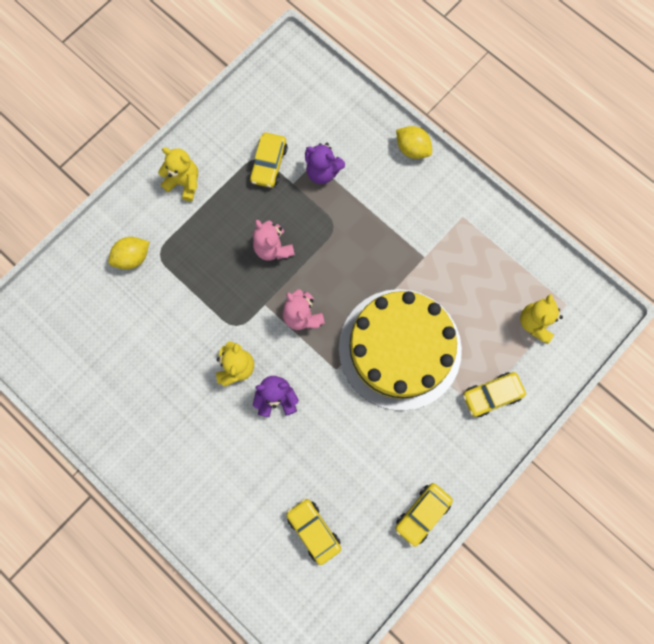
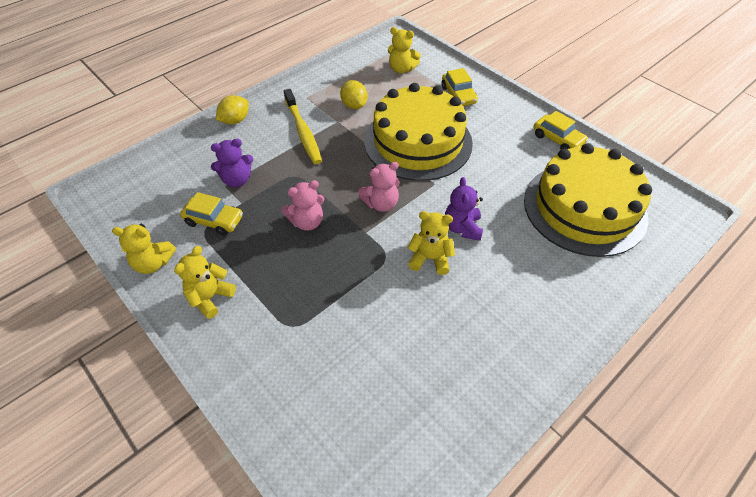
camera: 85 degrees left, 25 degrees down
yellow lemon [108,237,149,270] -> yellow lemon moved to [340,80,367,109]
yellow car [286,498,341,565] -> yellow cake [524,143,652,257]
purple teddy bear [305,143,345,184] -> purple teddy bear turned 45 degrees clockwise [211,139,253,187]
none -> yellow teddy bear [112,224,176,274]
none -> yellow toothbrush [284,89,322,164]

